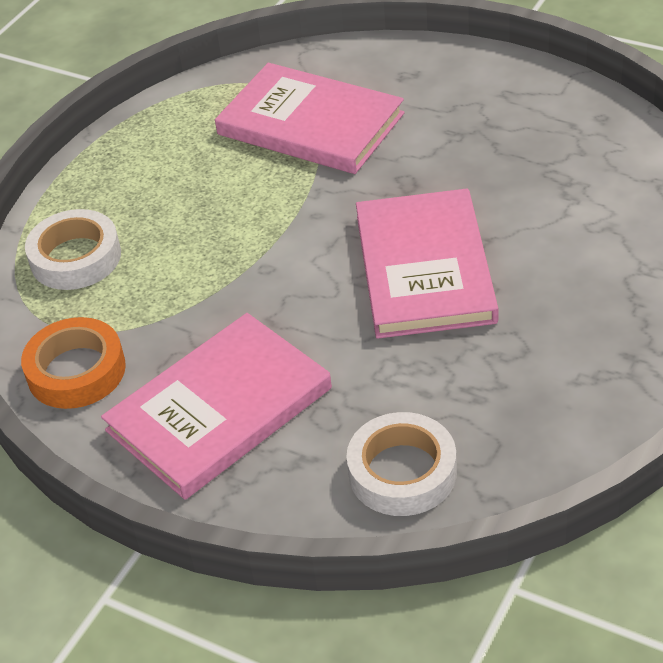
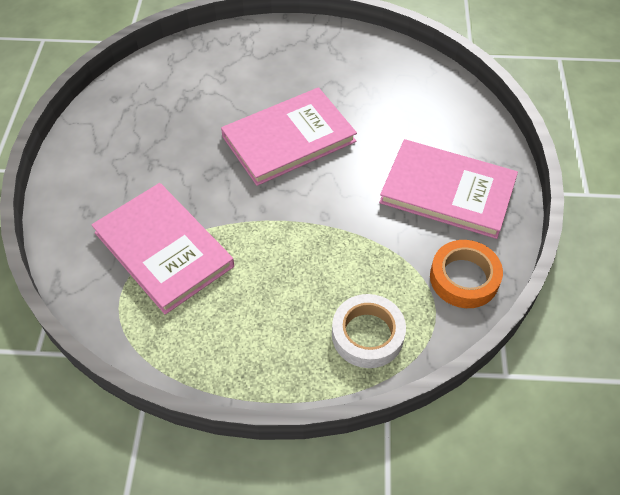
camera: 120 degrees left, 10 degrees up
pink book [215,63,405,174] -> pink book turned 45 degrees counterclockwise [91,183,234,315]
white tape [346,412,457,516] -> none

